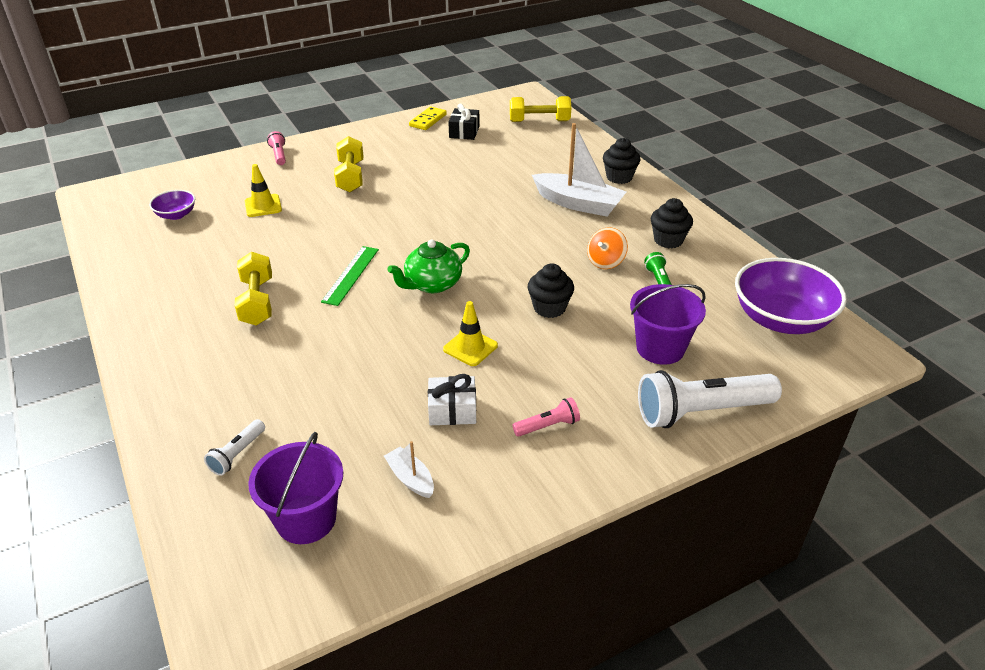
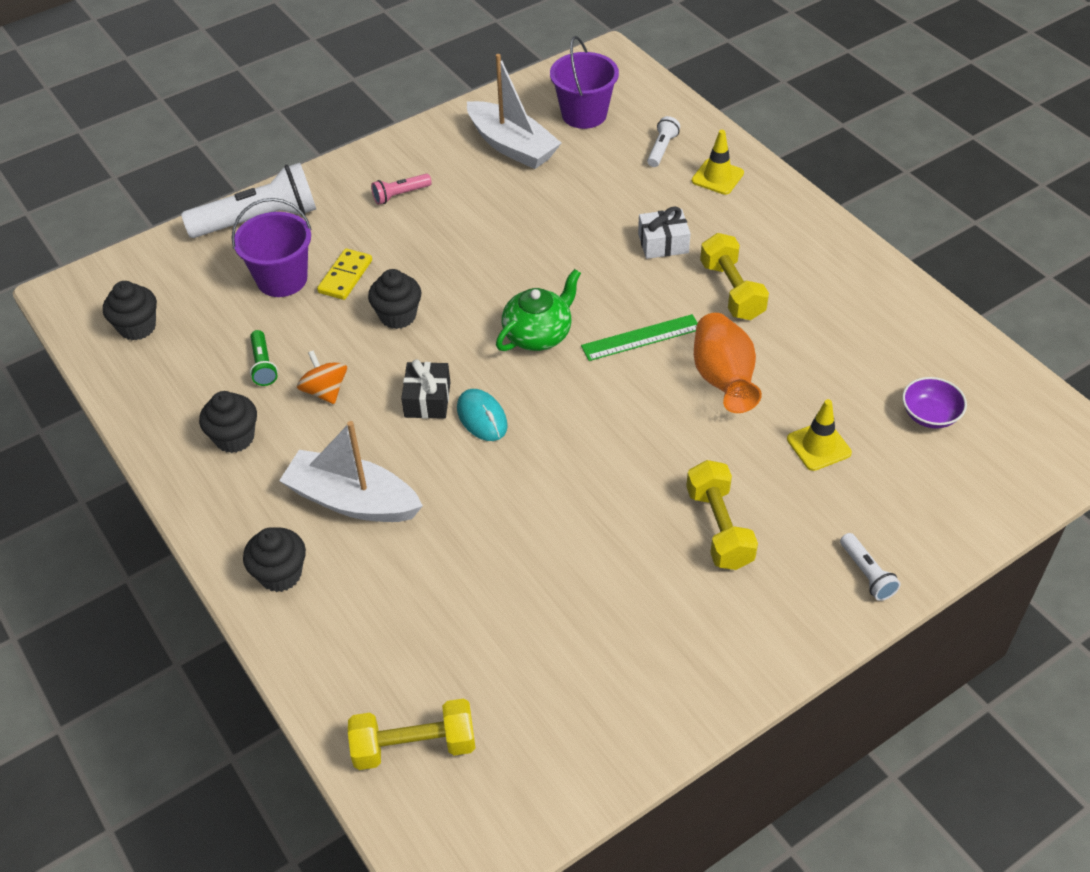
camera: 175 degrees right, 10 degrees up
pink flashlight [267,131,286,165] -> white flashlight [840,533,901,601]
green ruler [321,246,379,306] -> green ruler turned 60 degrees clockwise [581,314,697,361]
white boat [384,441,434,498] -> white boat [467,54,561,169], size x2.04
yellow domino [409,106,447,130] -> yellow domino moved to [317,248,372,300]
white gift [428,374,476,425] -> white gift moved to [638,206,691,259]
yellow traffic cone [443,301,498,366] -> yellow traffic cone moved to [692,130,744,195]
black gift [448,104,480,140] -> black gift moved to [401,359,451,419]
orange spinning top [587,228,628,269] -> orange spinning top turned 60 degrees counterclockwise [297,350,347,404]
purple bowl [735,258,847,334] -> black cupcake [103,281,157,341]
none -> turquoise mouse [457,389,508,441]
none -> orange vase [694,313,762,413]

